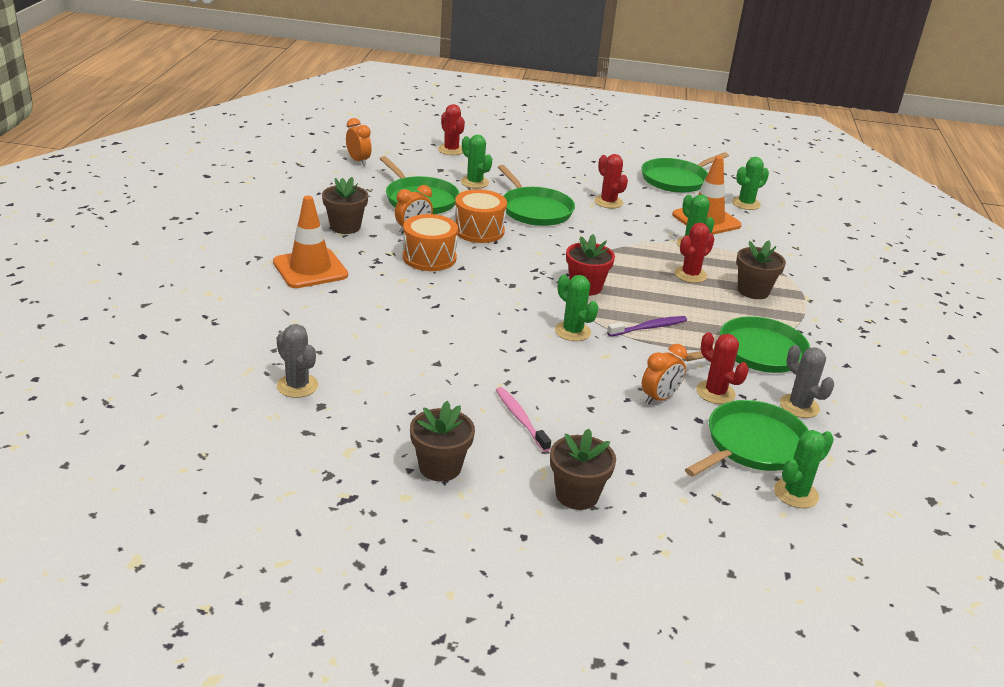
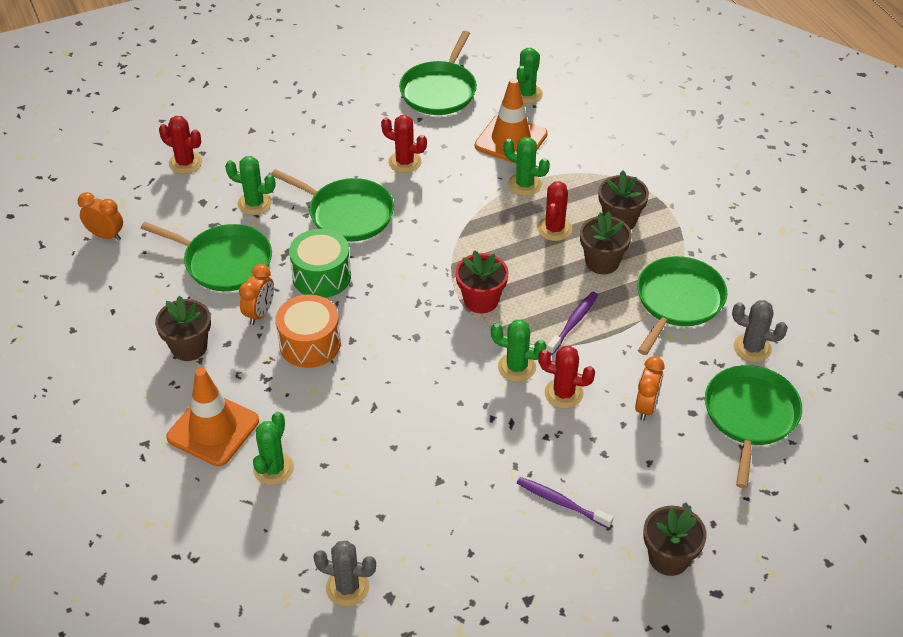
camera: 30 degrees left, 15 degrees up
brown flower pot [410,401,475,481] -> brown flower pot moved to [580,211,632,274]
orange drum [454,189,507,243] -> green drum [289,229,351,298]
pink toothbrush [496,387,551,452] -> purple toothbrush [517,477,613,528]
red cactus [696,332,749,404] -> red cactus moved to [538,346,595,409]
green cactus [774,430,834,508] -> green cactus moved to [253,412,294,485]

